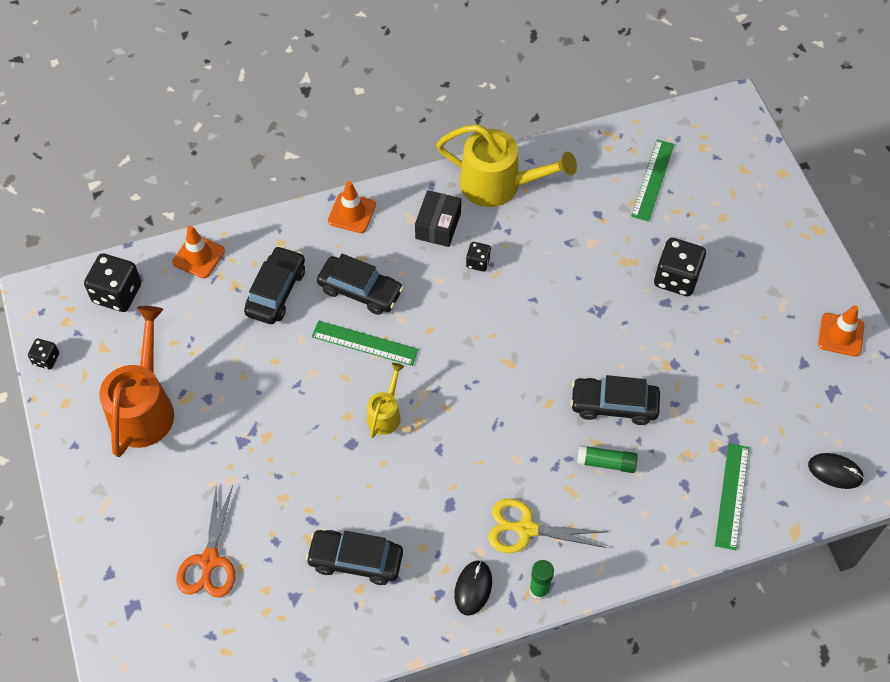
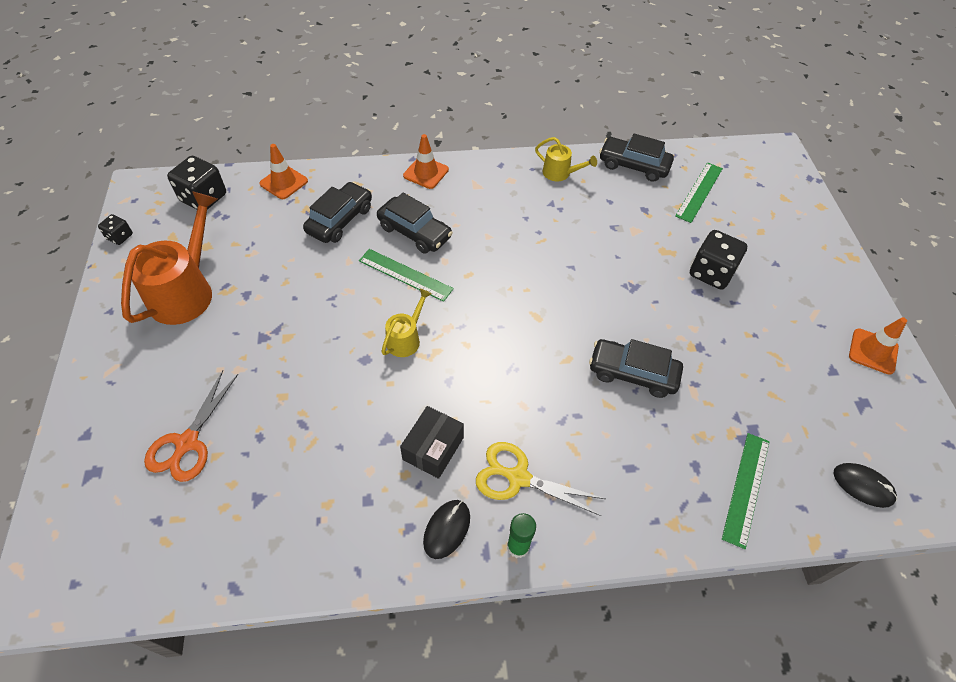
camera: 10 degrees right, 5 degrees down
black car [306,530,403,585] -> black car moved to [599,134,674,182]
black box [415,190,461,247] -> black box moved to [400,406,464,479]
yellow watering can [436,124,577,207] -> yellow watering can [535,137,597,181], size x0.52
black dice [466,242,491,272] -> none
green glue stick [577,445,638,473] -> none

